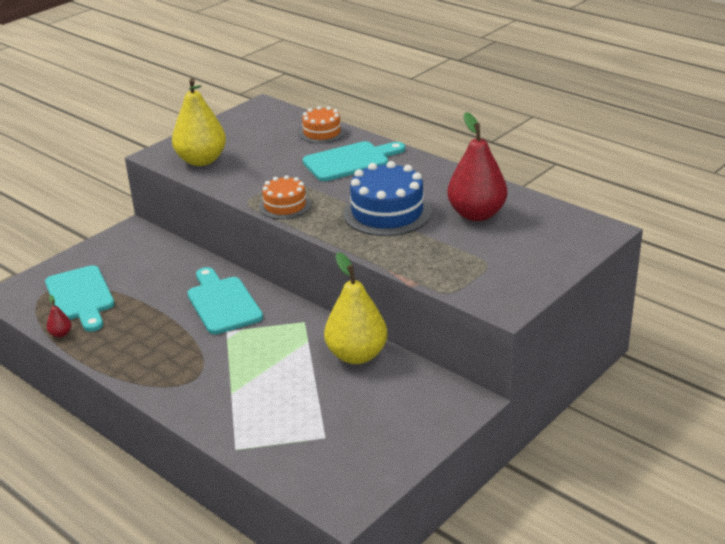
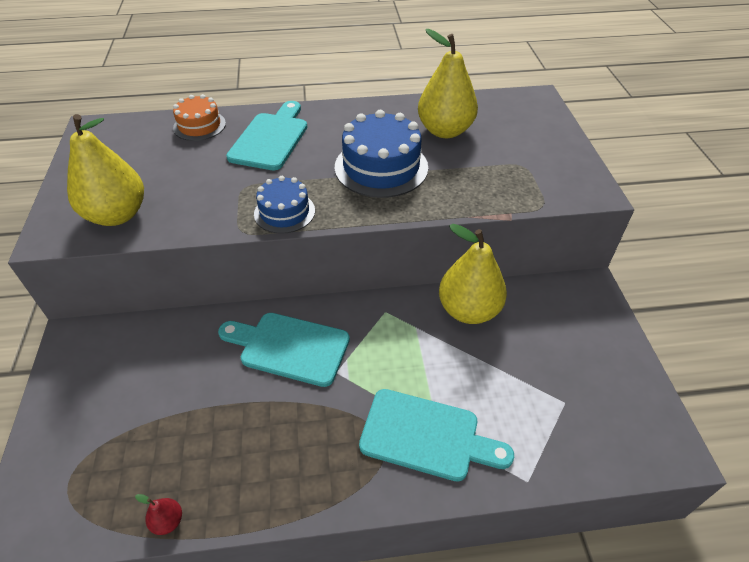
camera: 50 degrees left, 15 degrees up
turquoise cutting board [45,265,114,332] -> turquoise cutting board moved to [359,389,514,482]
orange cake [259,175,311,219] -> blue cake [254,176,315,234]
red pear [447,112,507,221] -> yellow pear [418,29,478,138]

